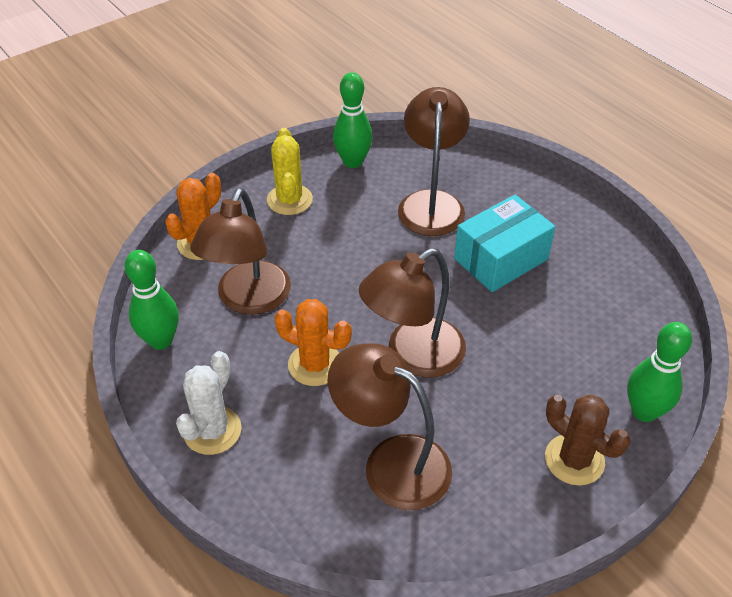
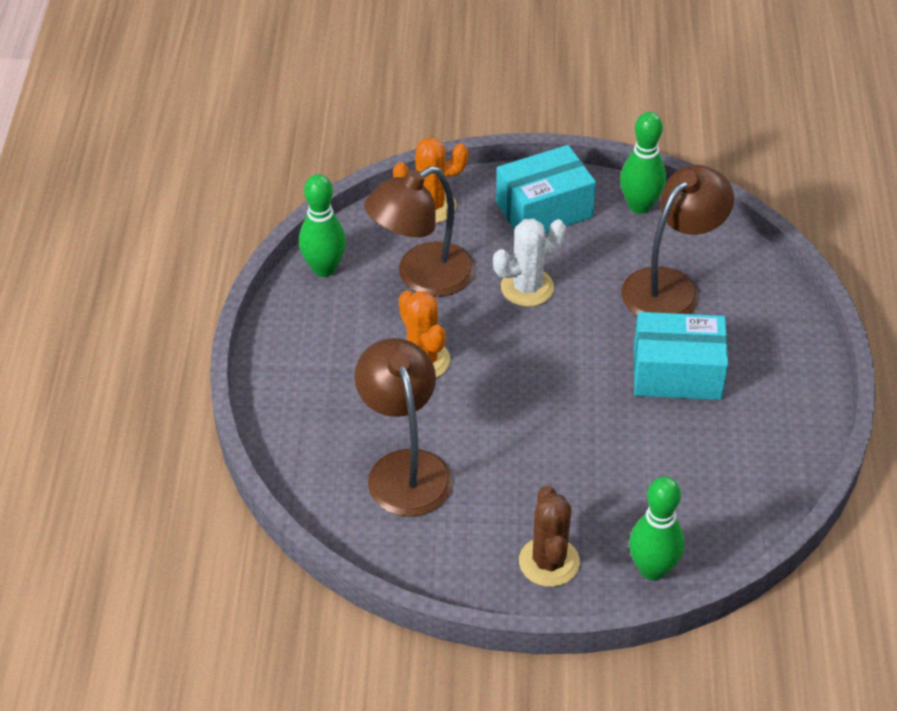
camera: 40 degrees right, 0 degrees up
white cactus [176,351,242,455] -> white cactus moved to [493,219,566,307]
yellow cactus [267,128,313,215] -> turquoise box [496,145,596,233]
brown lamp [359,248,466,377] -> none

